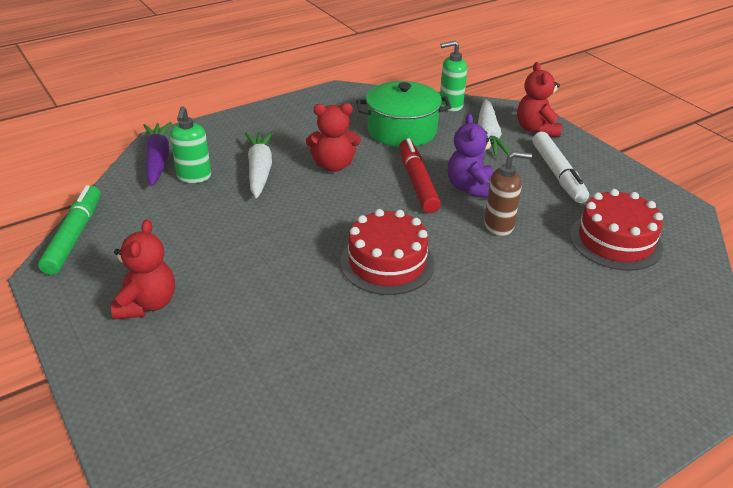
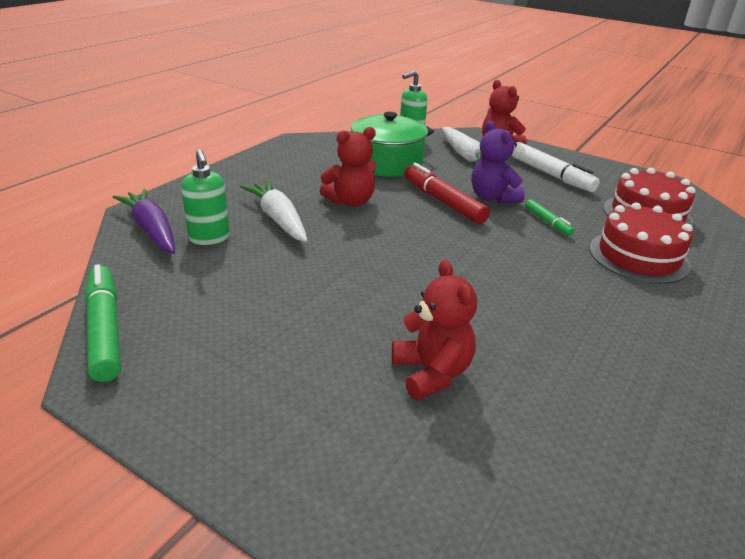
camera: 25 degrees left, 5 degrees down
red teddy bear [111,219,175,320] -> red teddy bear moved to [392,260,477,400]
red cake [340,209,435,295] -> red cake moved to [589,202,693,284]
brown soap dispenser [484,151,532,236] -> green marker [525,199,575,236]

